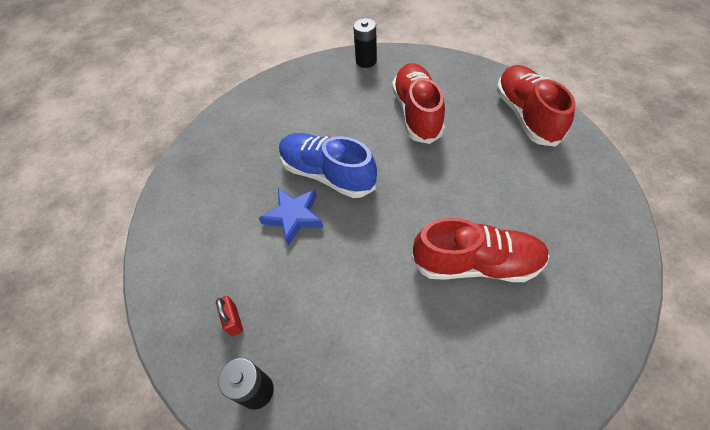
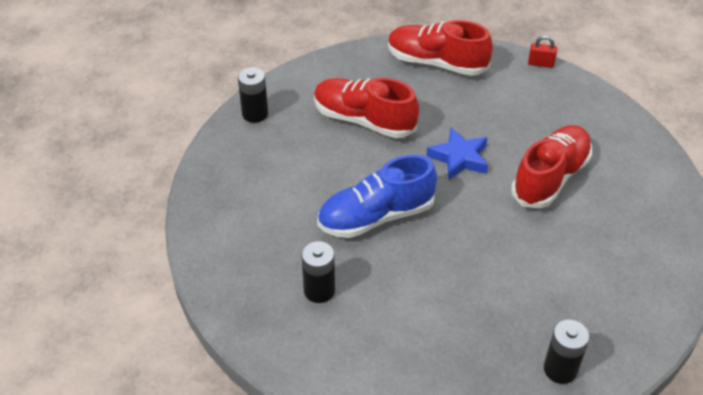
camera: 60 degrees left, 10 degrees down
red padlock [216,296,243,336] -> red padlock moved to [528,35,557,68]
blue star [259,188,323,246] -> blue star moved to [426,128,488,180]
none -> black battery [301,241,335,303]

